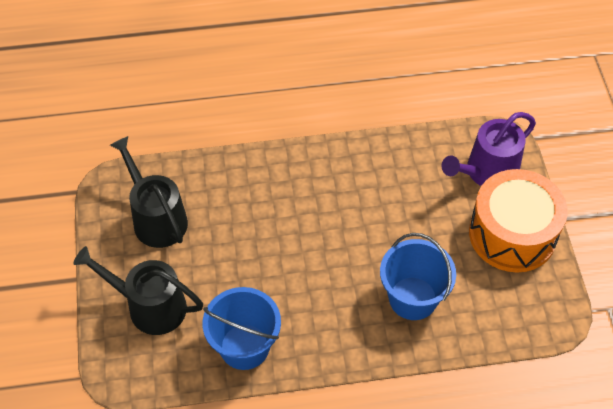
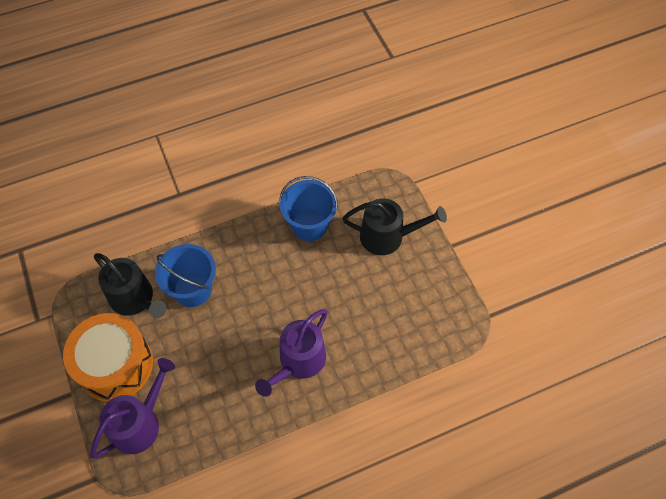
camera: 165 degrees right, 5 degrees up
black watering can [110,136,188,248] -> black watering can moved to [94,253,166,318]
none -> purple watering can [255,309,328,397]

